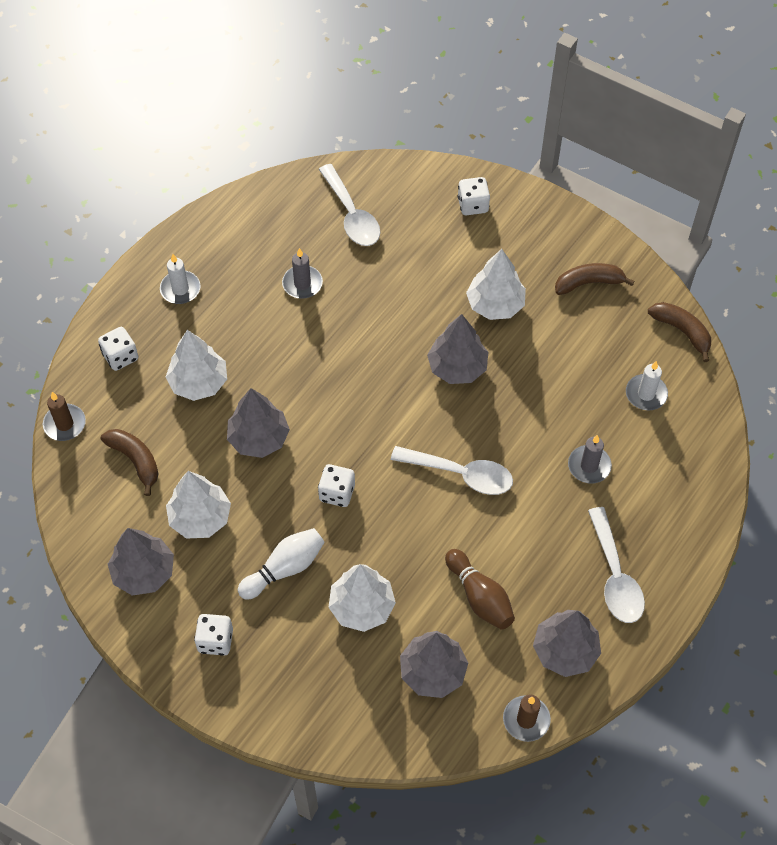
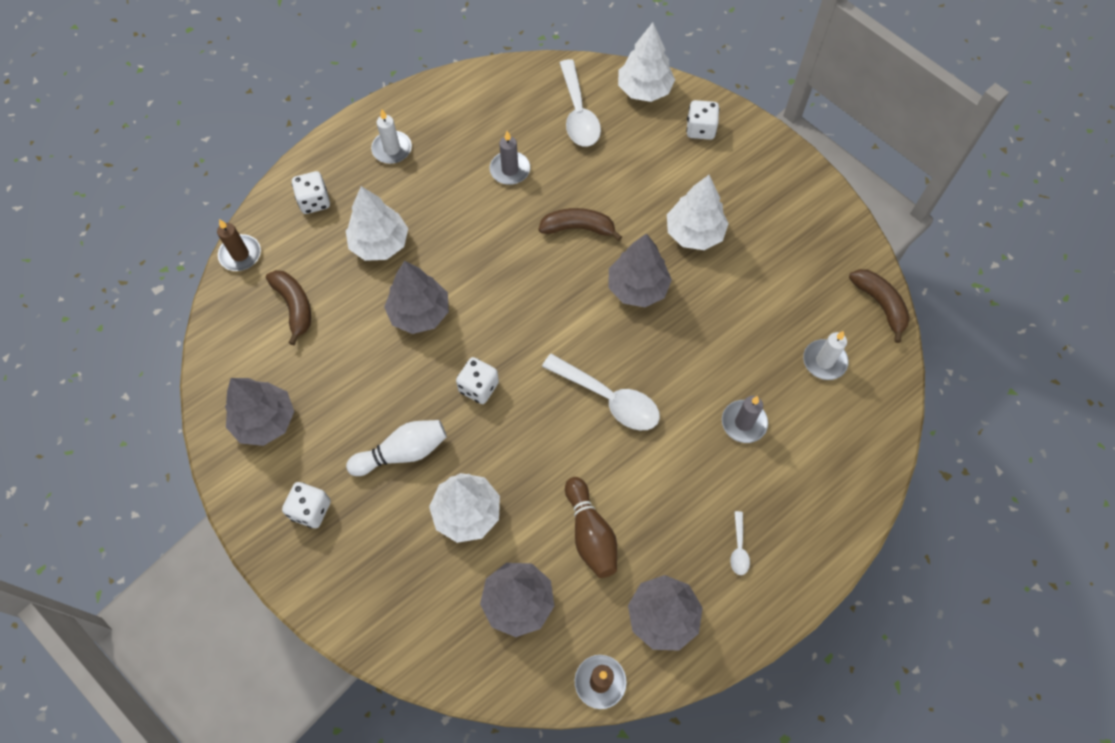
camera: 15 degrees right, 5 degrees up
white tree [166,471,231,539] -> white tree moved to [618,23,675,102]
brown banana [555,263,635,295] -> brown banana moved to [539,208,622,241]
white spoon [588,507,645,623] -> white spoon [730,511,750,575], size x0.47

